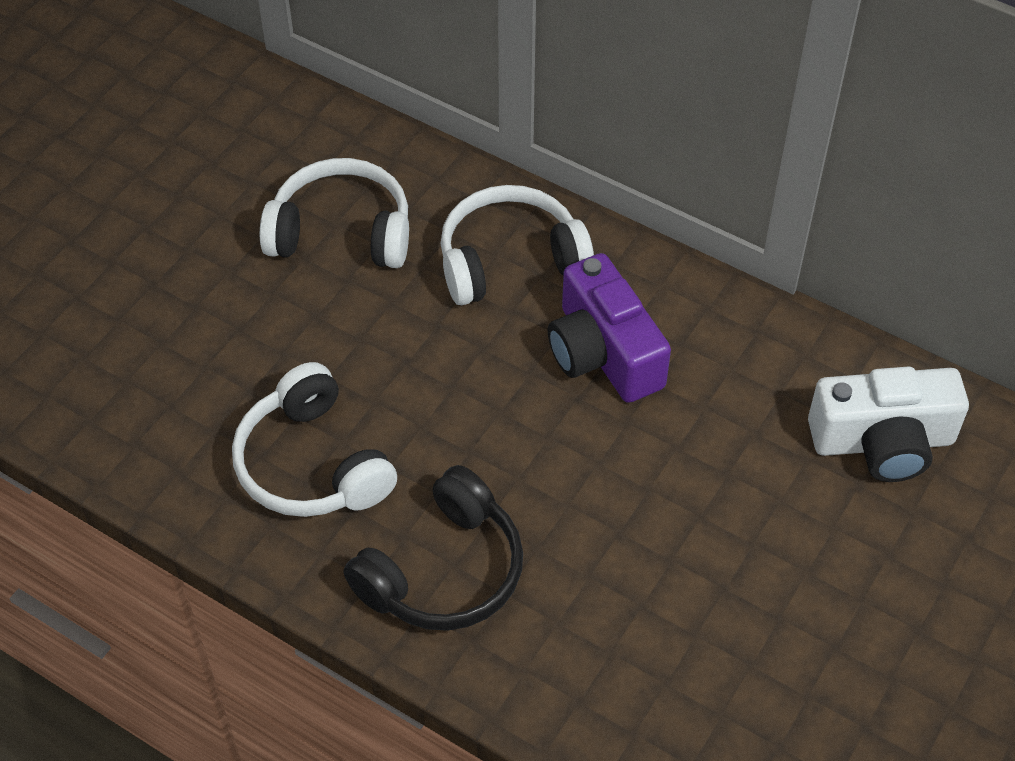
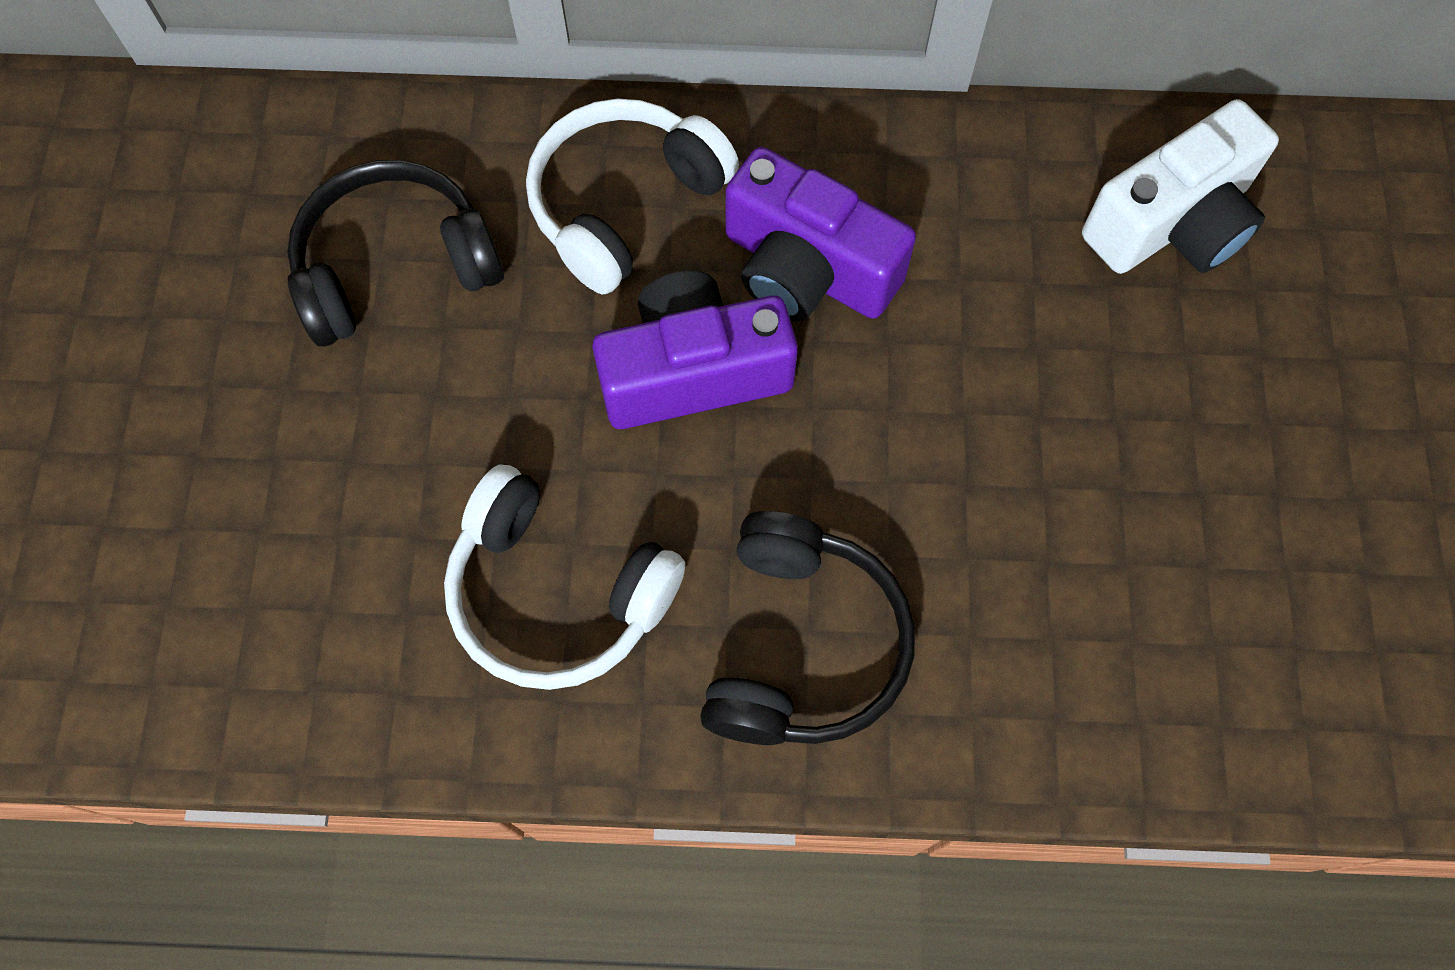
camera: 30 degrees left, 15 degrees up
white headphones [260,158,409,268] -> black headphones [287,160,504,347]
none -> purple camera [592,271,798,429]

